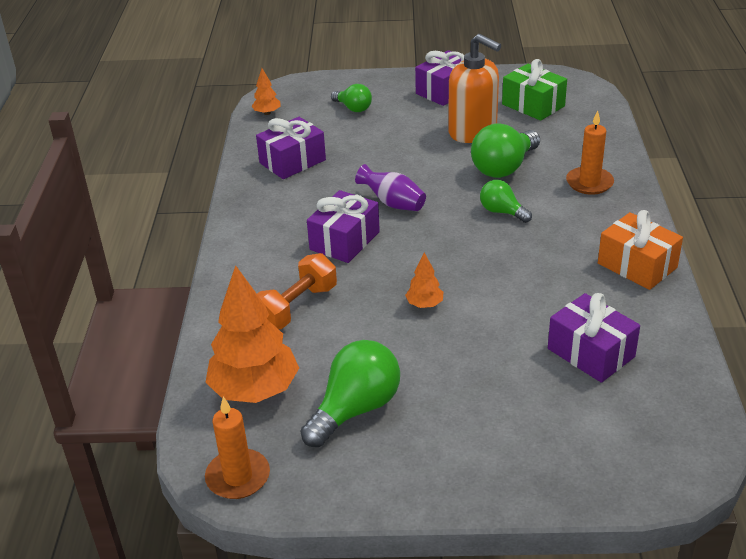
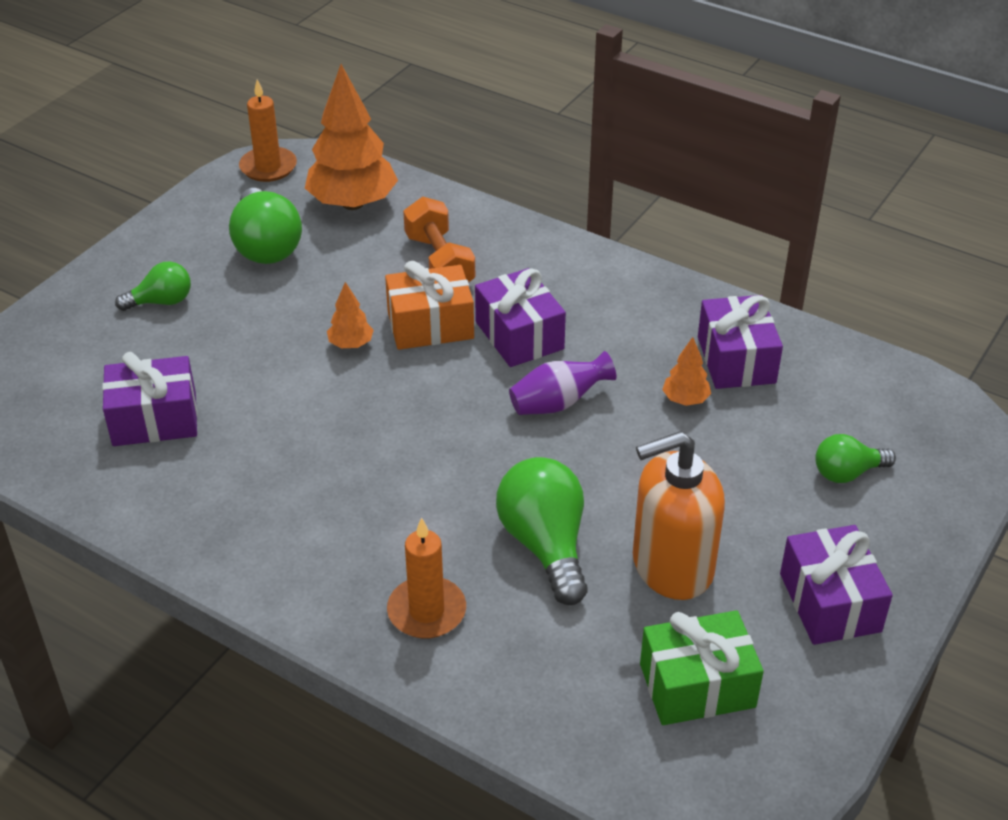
camera: 120 degrees right, 5 degrees up
orange tree [252,68,280,115] -> orange tree moved to [662,337,711,406]
green light bulb [480,180,532,223] -> green light bulb moved to [115,261,191,311]
orange gift [598,210,683,290] -> orange gift moved to [385,261,474,350]

